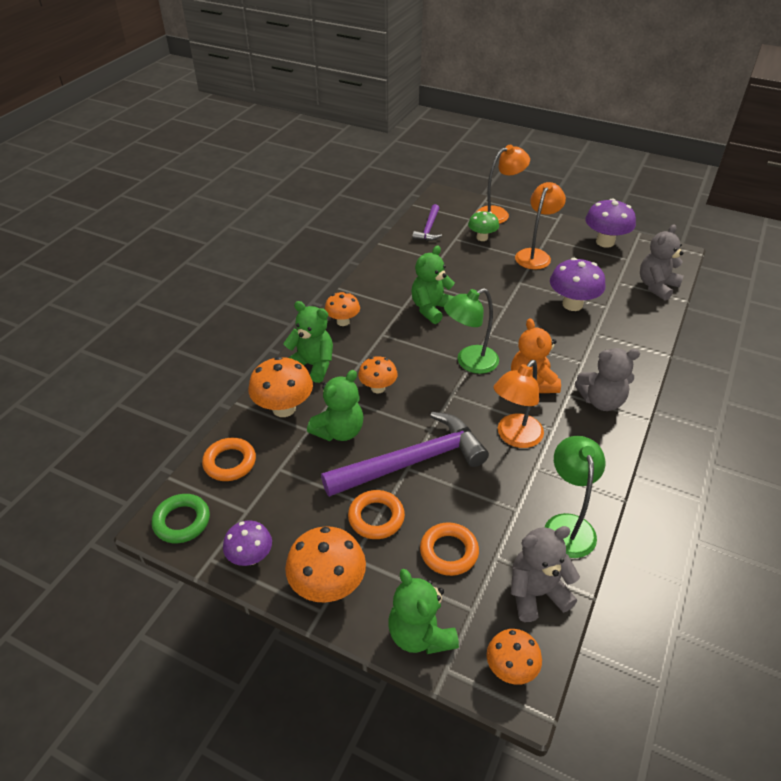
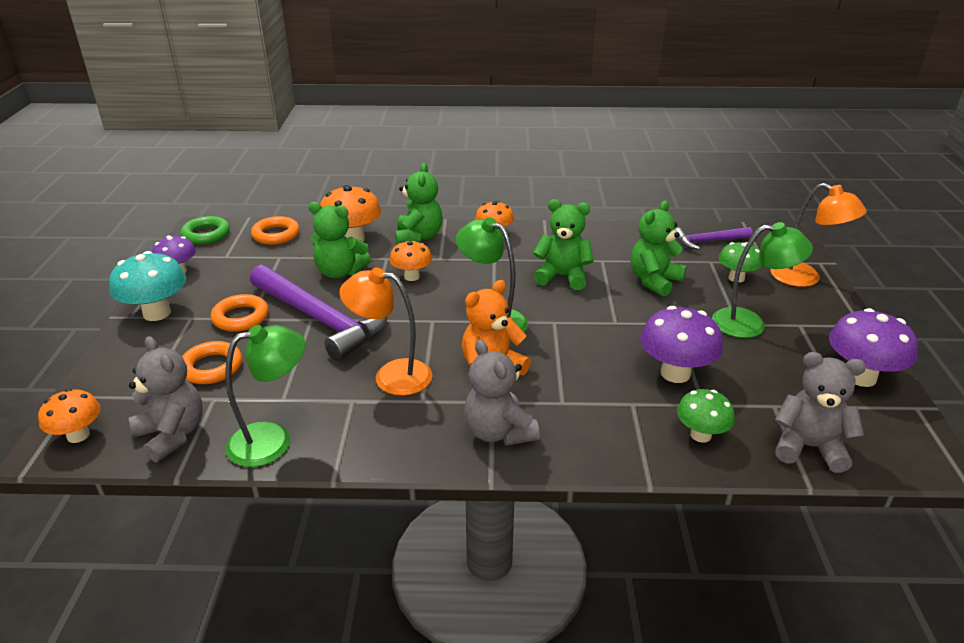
camera: 65 degrees right, 10 degrees down
orange mushroom [285,526,366,602] -> turquoise mushroom [109,251,186,321]
green teddy bear [388,569,459,654] -> green teddy bear moved to [631,200,687,297]
orange lamp [515,182,566,270] -> green lamp [712,222,813,338]
none -> green mushroom [677,389,735,443]

